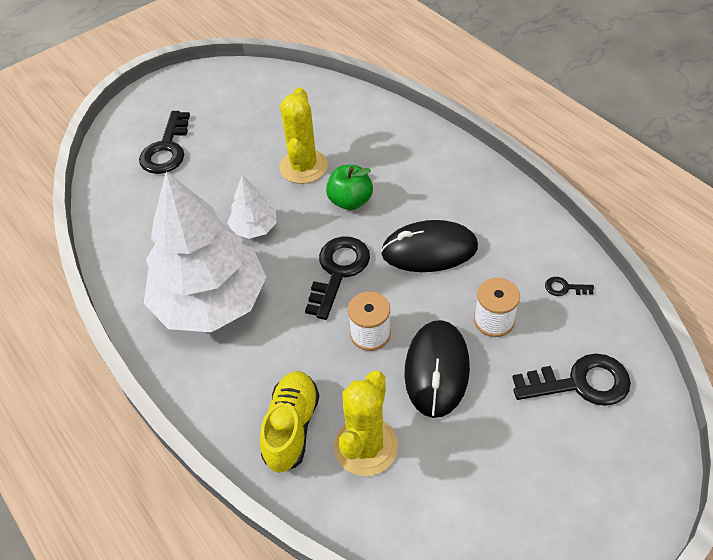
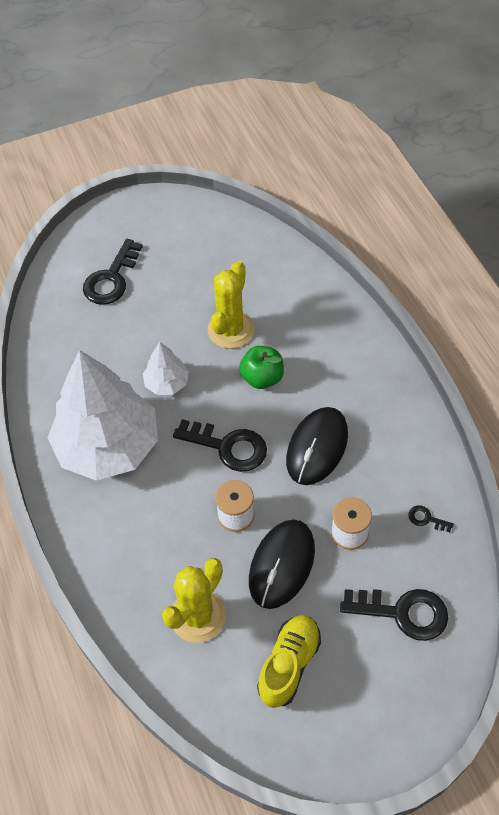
camera: 15 degrees right, 5 degrees up
yellow shoe [260,371,319,472] -> yellow shoe moved to [257,615,321,708]
black key [305,236,370,320] -> black key turned 75 degrees clockwise [173,419,267,472]
black mouse [381,220,478,272] -> black mouse turned 75 degrees counterclockwise [286,407,348,485]

